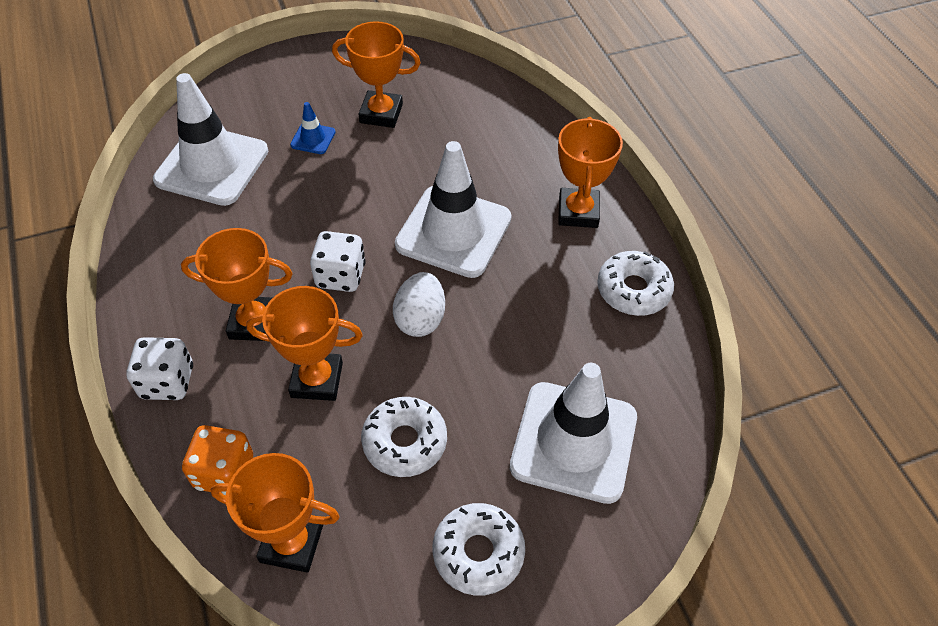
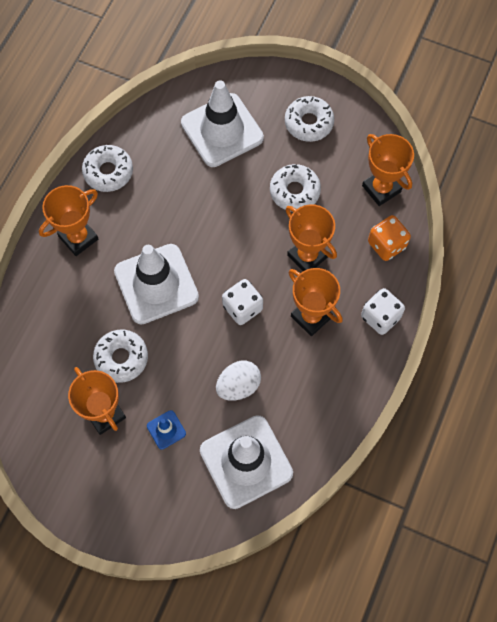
camera: 135 degrees left, 15 degrees up
white egg [393,272,445,337] -> white egg moved to [216,360,261,401]
none -> white donut [93,330,148,383]

